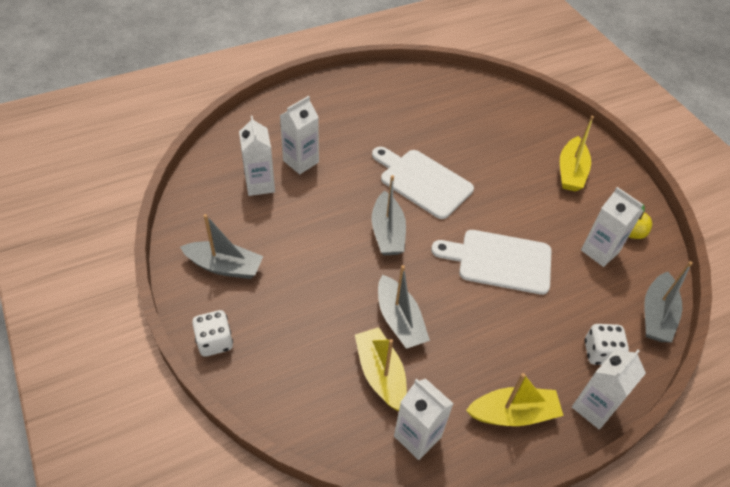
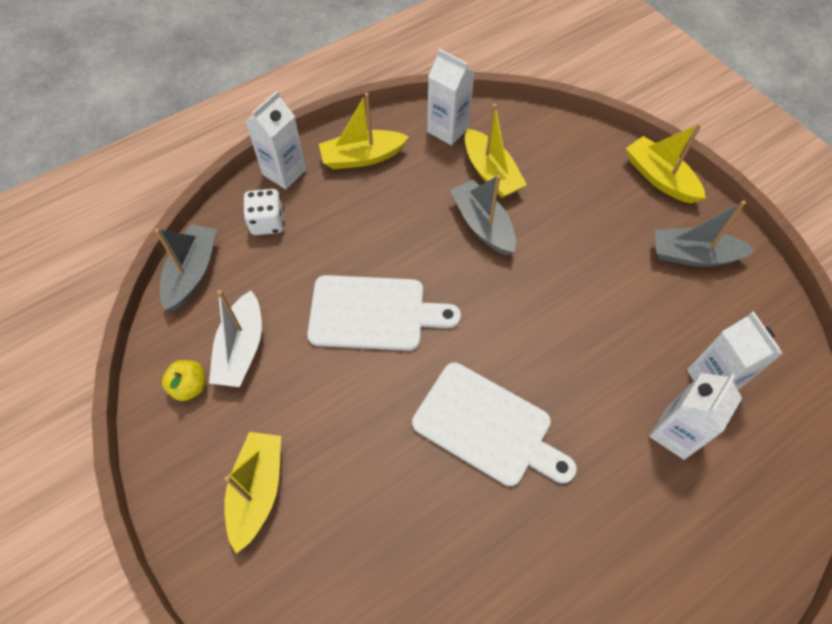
camera: 175 degrees right, 10 degrees up
white dice [192,310,233,357] -> yellow boat [626,123,706,204]
grey boat [371,175,406,255] -> none
white carton [581,187,644,267] -> white boat [209,290,262,387]

